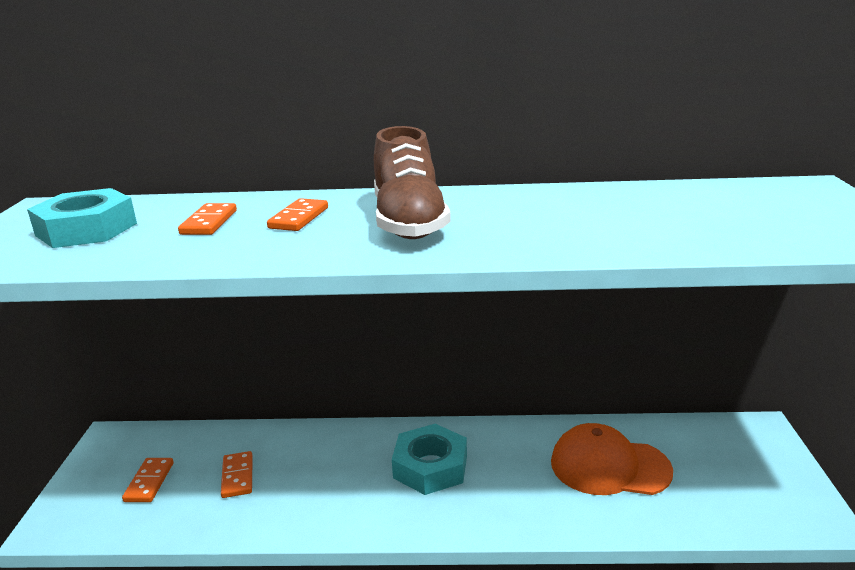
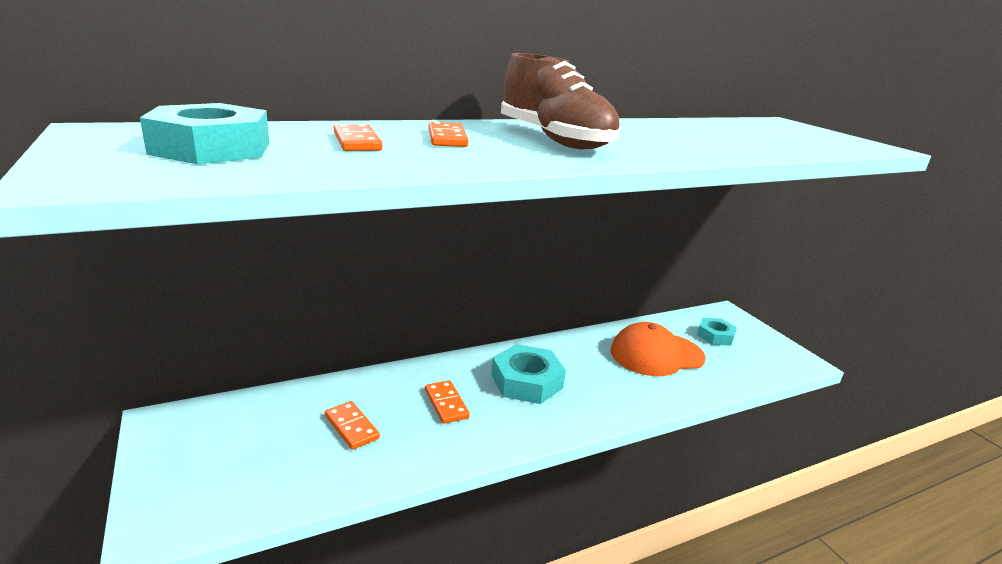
camera: 30 degrees left, 0 degrees up
orange domino [122,458,174,502] -> orange domino moved to [425,380,470,424]
none -> turquoise nut [697,318,737,346]

